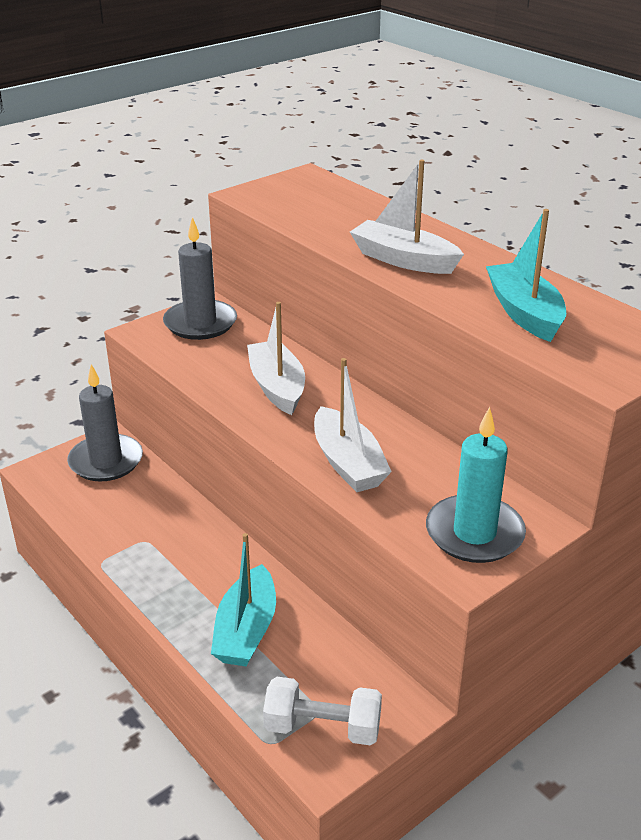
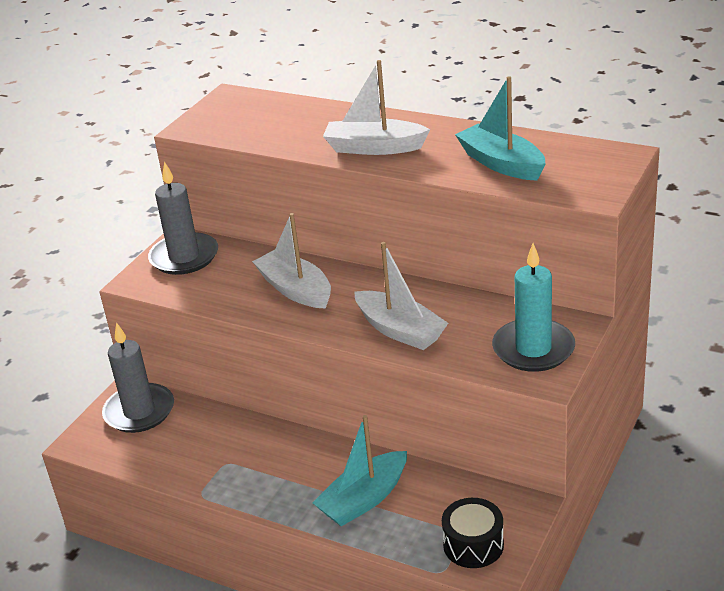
camera: 20 degrees left, 0 degrees up
turquoise boat [211,533,276,666] -> turquoise boat turned 60 degrees clockwise [312,415,407,526]
white dumbbell [263,677,382,746] -> black drum [442,498,504,568]

